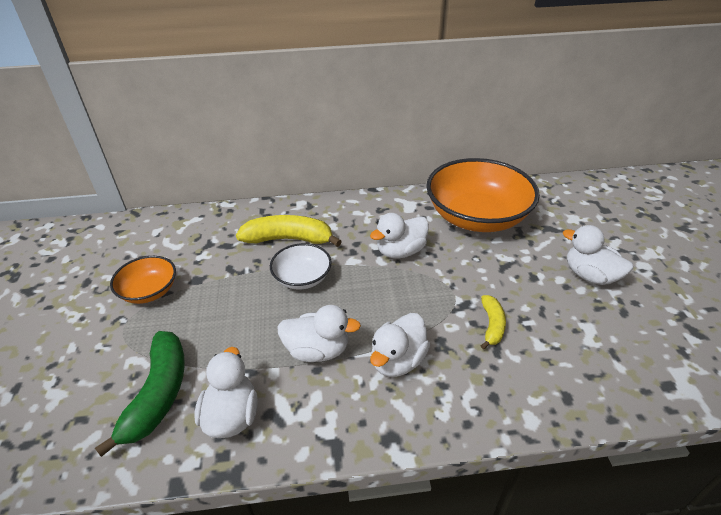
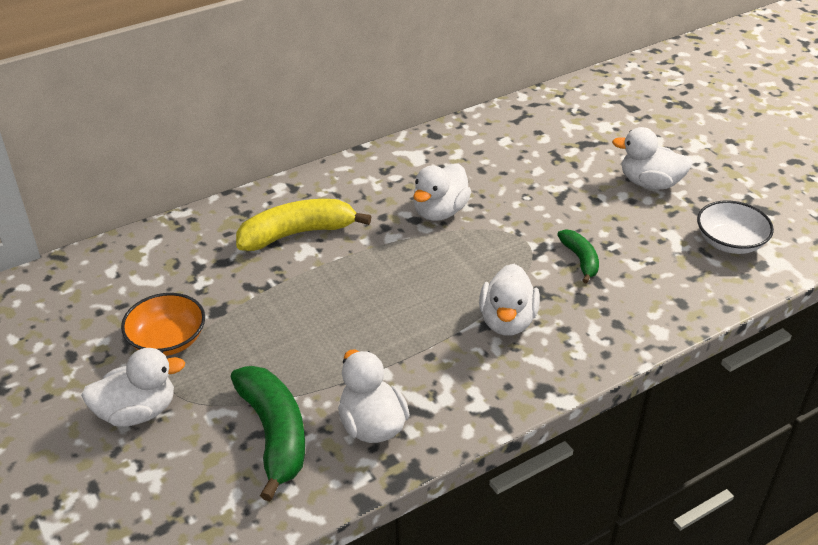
camera: 25 degrees left, 0 degrees up
white bowl [270,243,332,289] -> white bowl moved to [697,200,774,254]
white duck [277,305,361,362] -> white duck moved to [81,348,185,427]
orange bowl [426,158,540,232] -> none
yellow banana [481,295,506,349] -> green banana [557,229,599,284]

